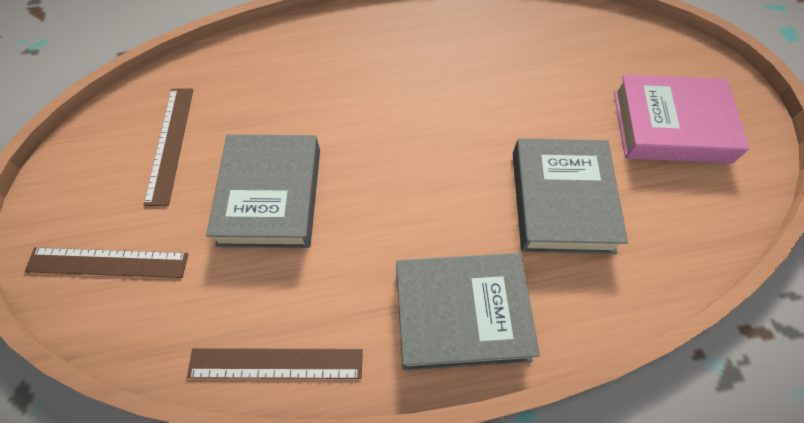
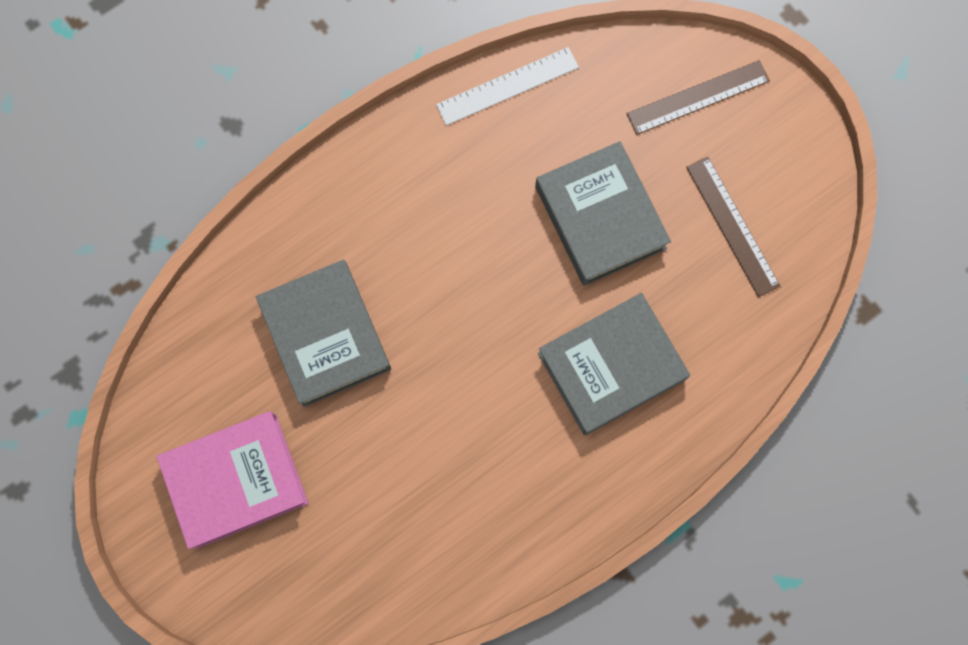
camera: 155 degrees right, 15 degrees up
brown ruler [187,348,363,379] -> white ruler [436,47,579,126]
grey book [396,253,540,370] -> grey book moved to [538,293,690,435]

